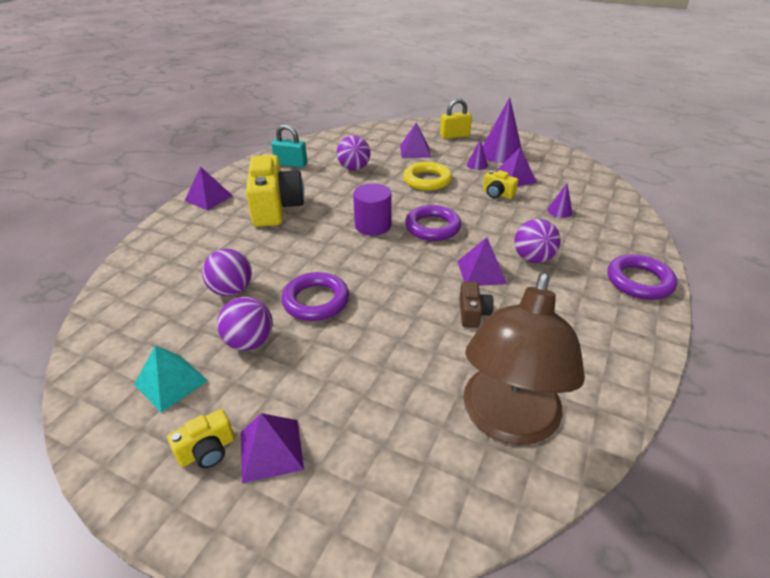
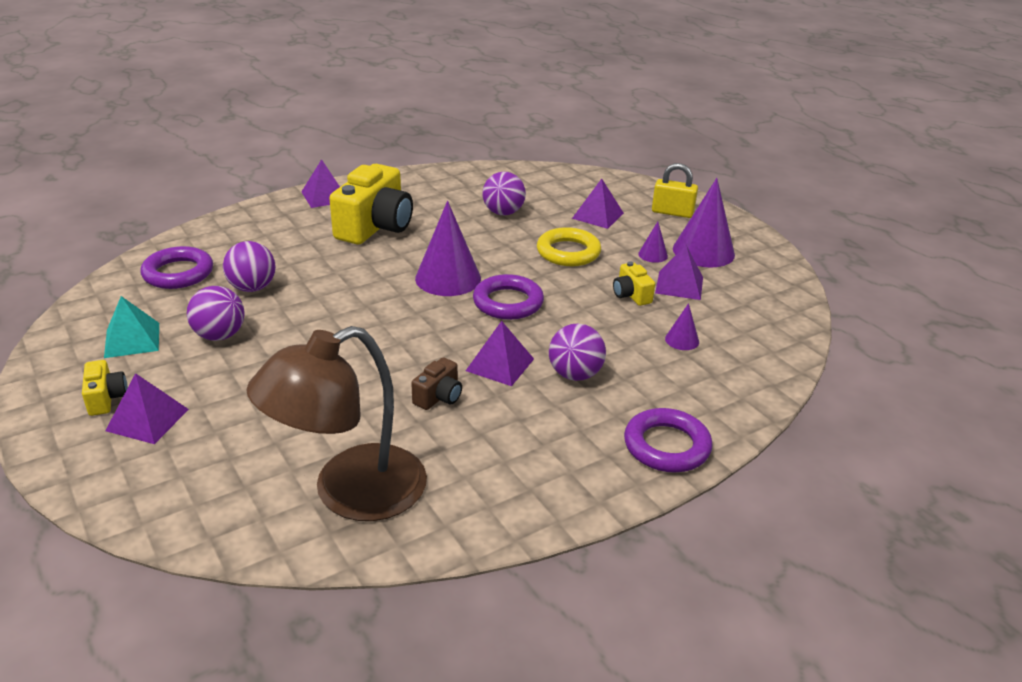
camera: 30 degrees right, 5 degrees down
yellow camera [167,409,235,468] -> yellow camera turned 105 degrees counterclockwise [82,360,128,416]
turquoise padlock [271,124,307,168] -> none
purple ring [281,272,349,321] -> purple ring moved to [140,246,213,289]
purple cylinder [353,183,391,236] -> purple cone [415,201,481,296]

